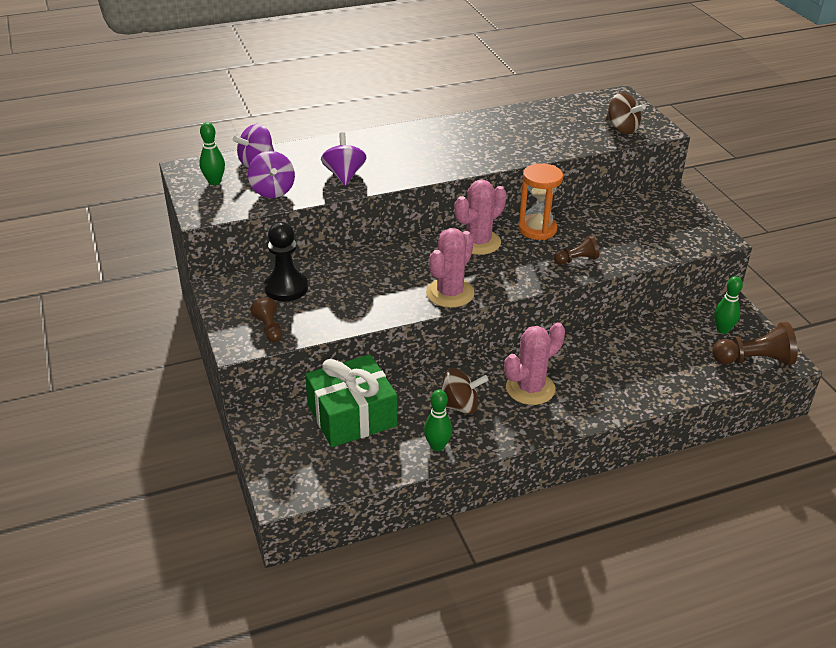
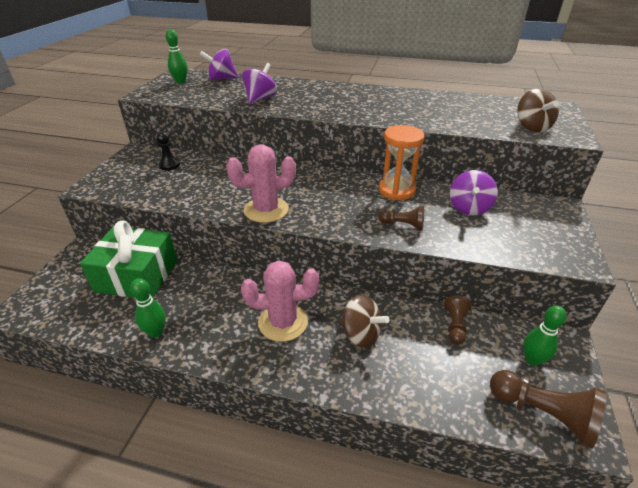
camera: 35 degrees right, 0 degrees up
purple spinning top [248,151,295,198] -> purple spinning top moved to [450,170,498,215]
brown pawn [250,297,282,342] -> brown pawn moved to [444,295,471,344]
black pawn [264,222,308,302] -> black pawn [156,131,180,170], size x0.58
brown spinning top [441,368,489,414] -> brown spinning top moved to [339,295,390,348]
pink cactus [455,180,507,255] -> none

